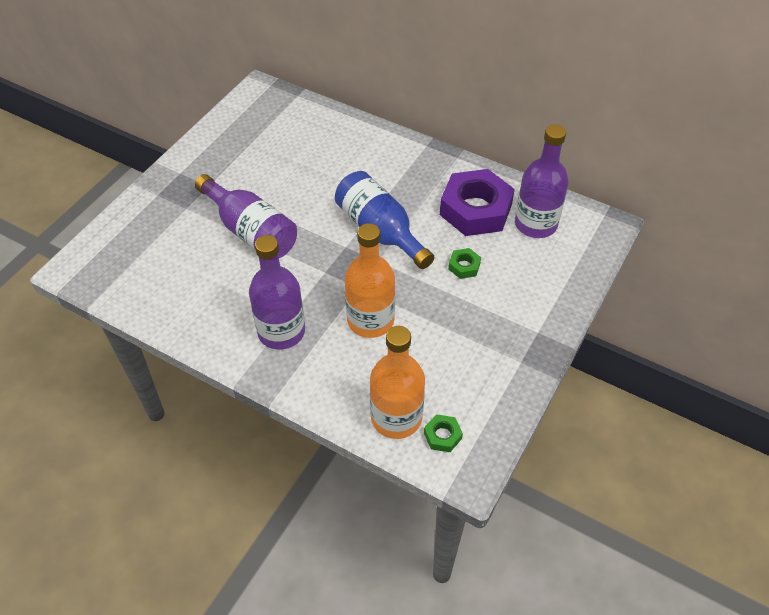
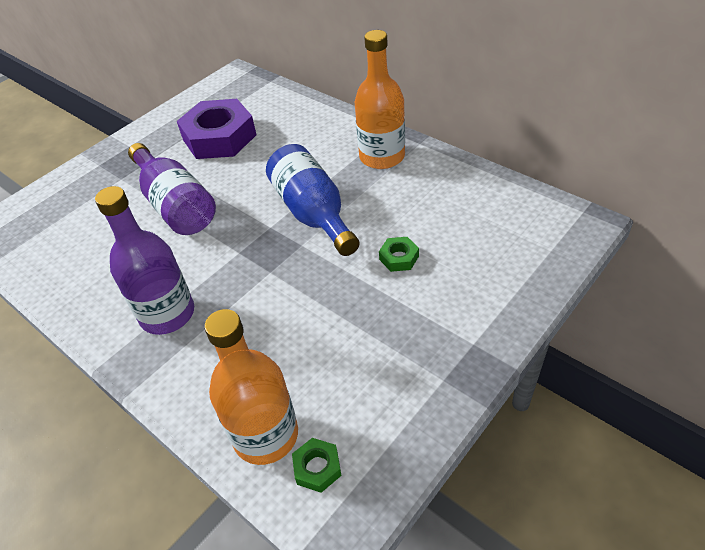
camera: 15 degrees right, 5 degrees down
orange bottle [345,223,395,338] -> orange bottle moved to [355,30,405,169]
purple nut [440,169,515,236] -> purple nut moved to [177,99,256,159]
purple bottle [515,124,569,238] -> none

